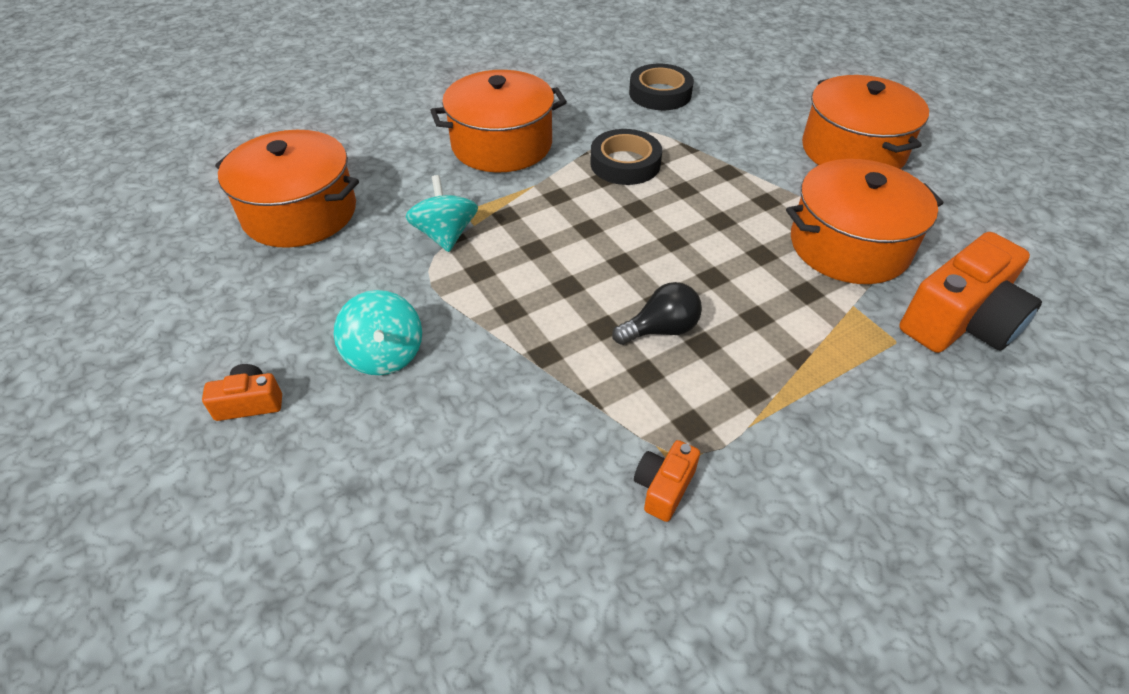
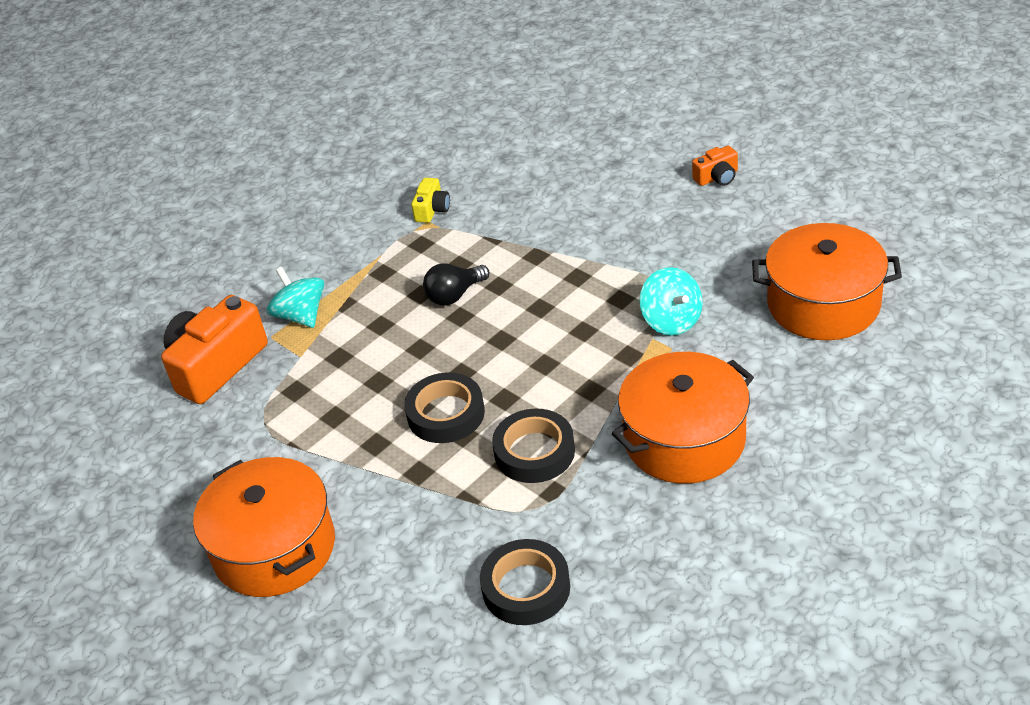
camera: 170 degrees right, 5 degrees down
turquoise spinning top [334,290,422,375] -> turquoise spinning top moved to [267,267,324,328]
orange camera [634,440,700,522] -> yellow camera [411,178,450,223]
orange pot [786,159,944,284] -> none
none -> black tape [404,372,485,443]

